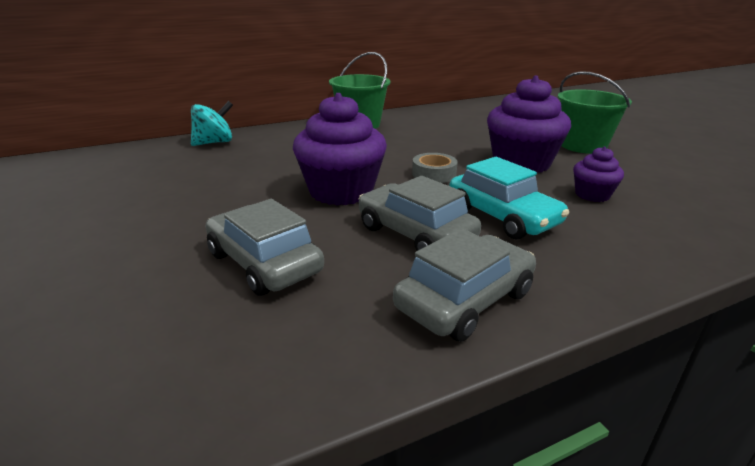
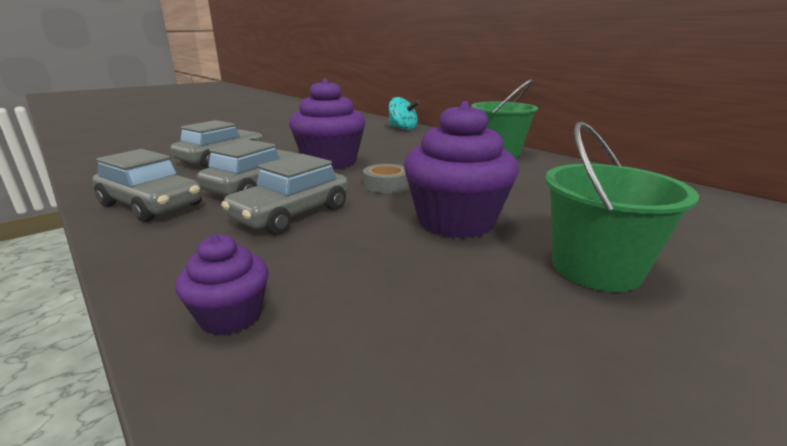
camera: 75 degrees right, 5 degrees down
turquoise car [449,157,569,239] -> grey car [221,154,348,235]
purple cupcake [573,147,624,202] -> purple cupcake moved to [175,234,269,336]

